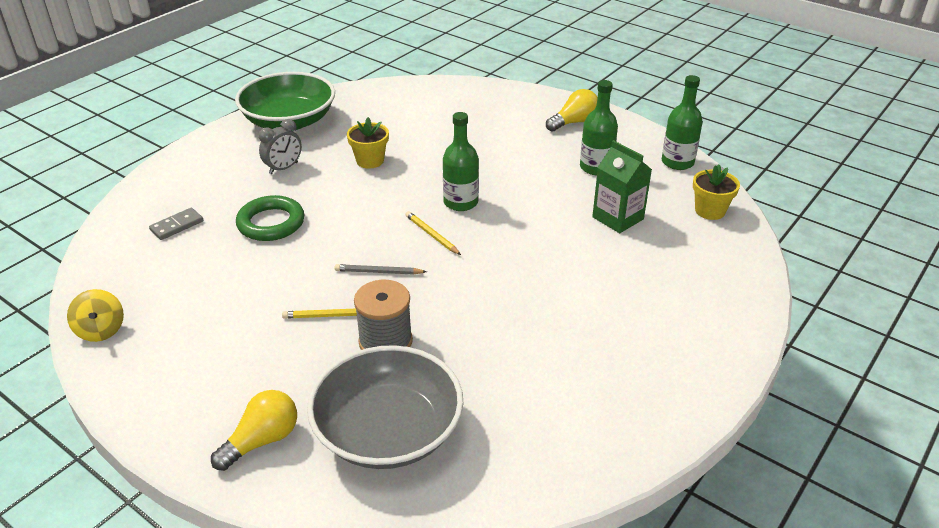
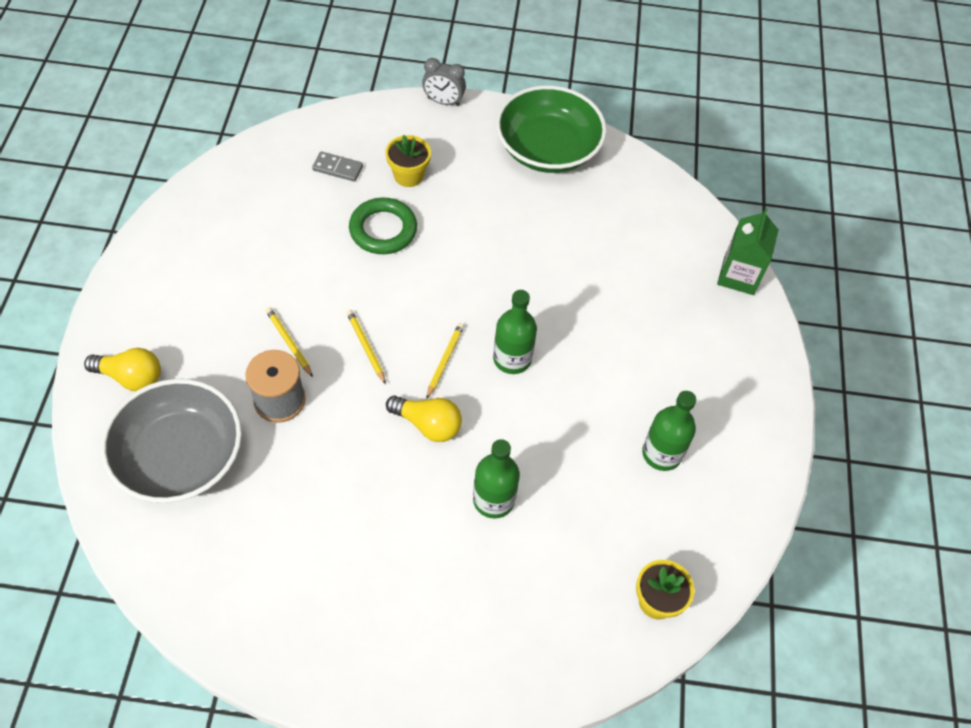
camera: 55 degrees right, 20 degrees up
yellow spinning top [67,289,124,342] -> none
grey clock [259,119,302,174] -> grey clock moved to [422,58,466,106]
grey pencil [334,264,427,275] -> yellow pencil [346,310,386,384]
yellow flower pot [347,117,389,169] -> yellow flower pot moved to [386,135,431,187]
yellow light bulb [546,89,598,132] -> yellow light bulb moved to [386,396,462,442]
green carton [592,140,652,233] -> green carton moved to [717,208,779,295]
green bottle [662,75,703,170] -> green bottle moved to [473,439,520,518]

